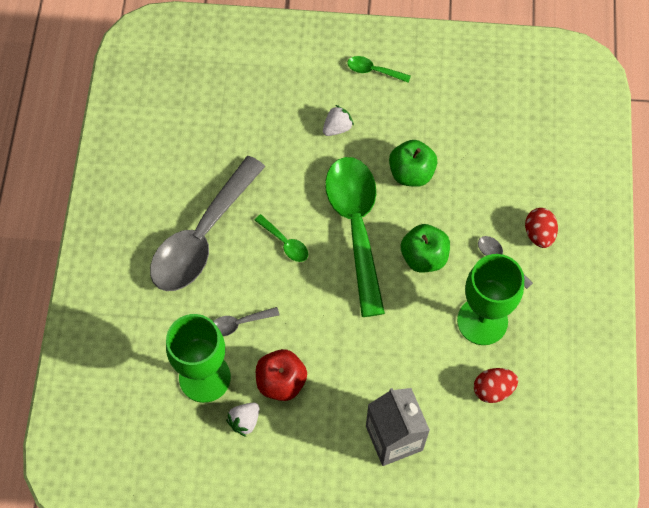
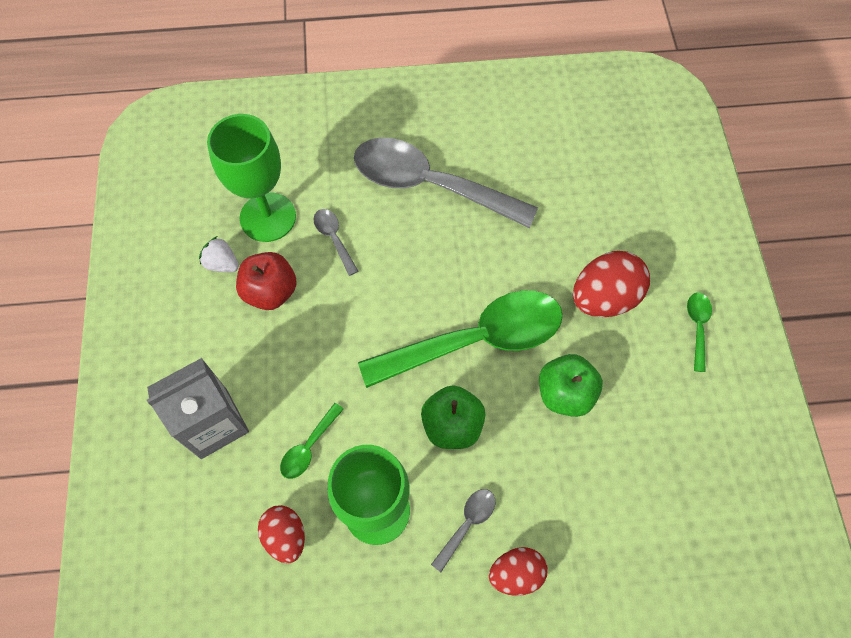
camera: 80 degrees right, 0 degrees up
green spoon [255,214,308,262] -> green spoon moved to [280,403,344,479]
white strawberry [323,105,354,136] -> red egg [573,251,650,317]

